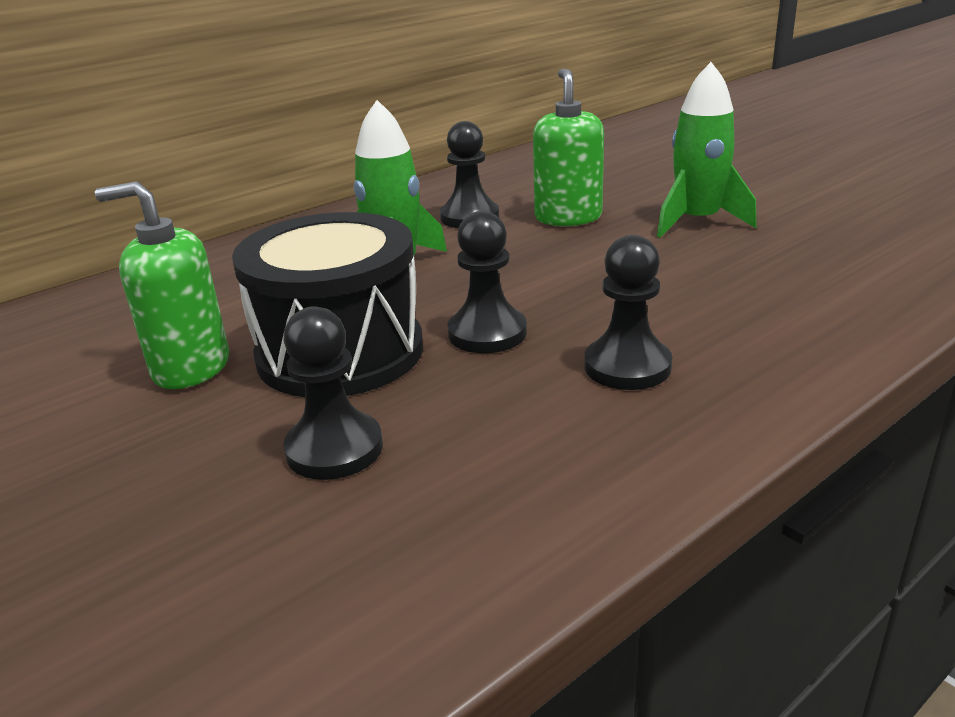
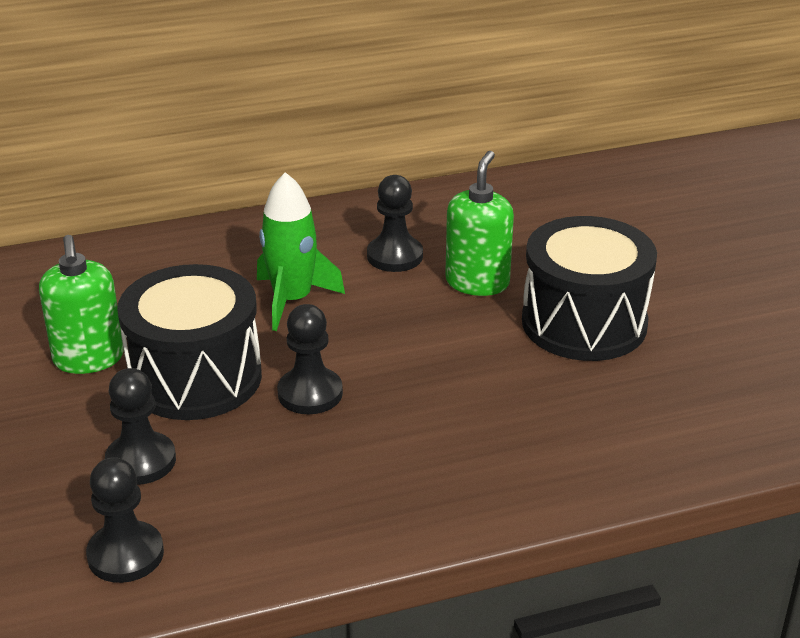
camera: 20 degrees right, 5 degrees up
green soap dispenser [95,181,229,389] -> green soap dispenser turned 135 degrees counterclockwise [39,235,124,374]
black pawn [585,235,672,390] -> black pawn moved to [86,457,164,583]
green rocket [657,62,757,238] -> black drum [522,216,657,361]

